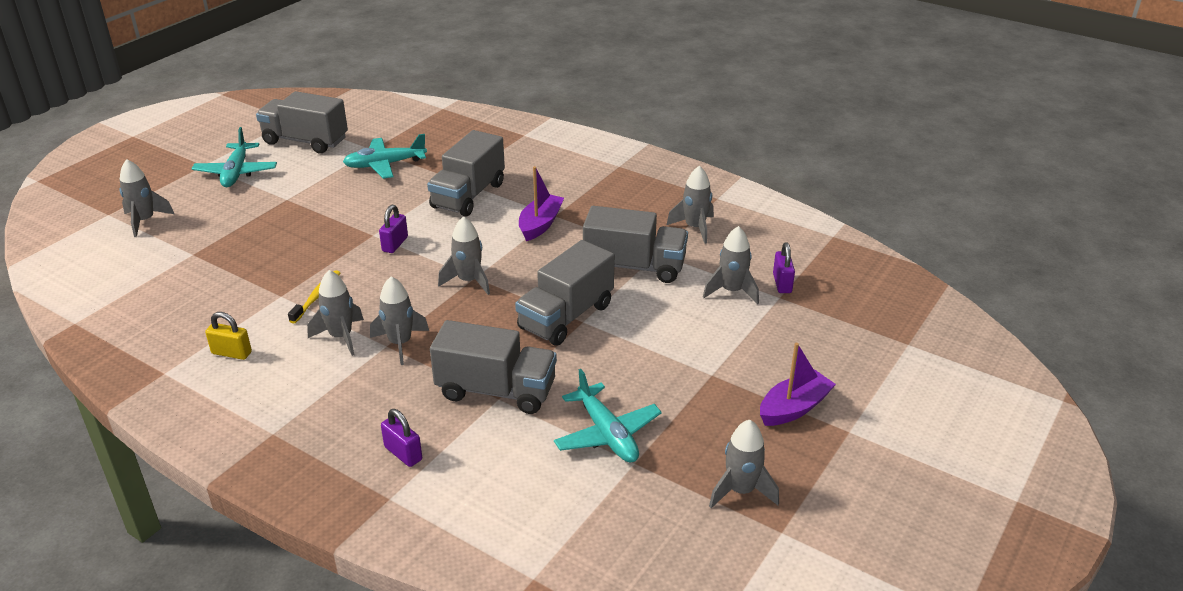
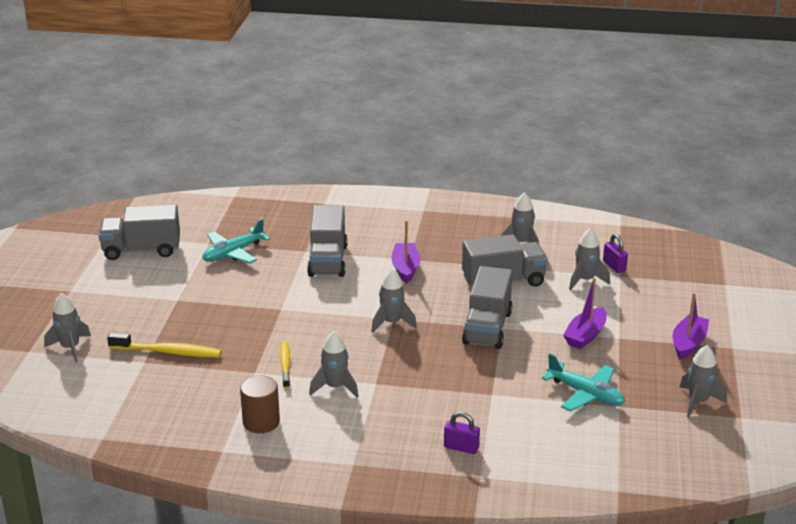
camera: 25 degrees left, 5 degrees down
turquoise plane [192,127,277,187] -> none
yellow padlock [205,312,252,360] -> brown cylinder [240,376,280,433]
grey rocket [370,276,429,365] -> none
purple padlock [379,205,408,253] -> none
grey truck [430,320,557,414] -> none
none -> yellow toothbrush [107,332,221,358]
none -> purple boat [563,277,607,349]

